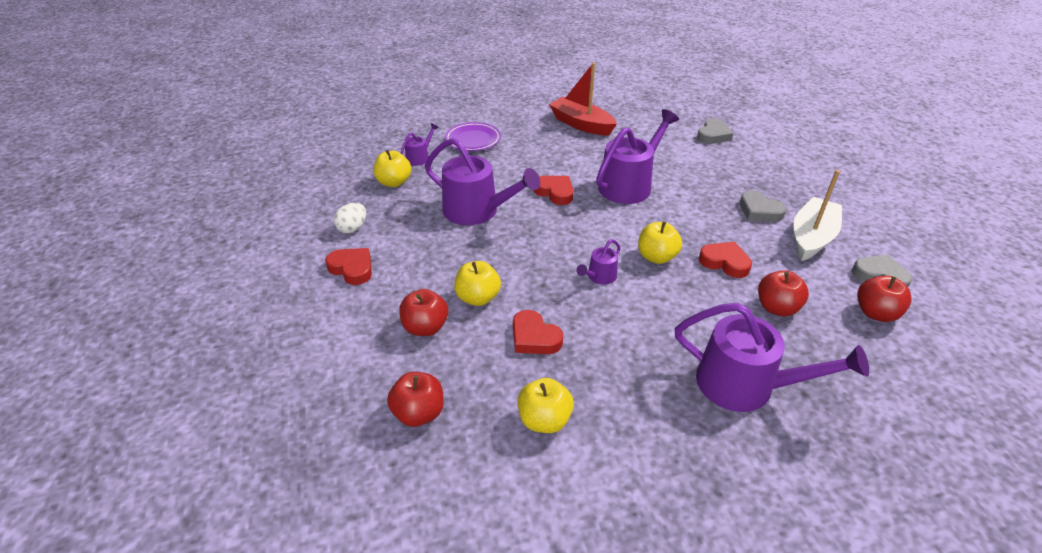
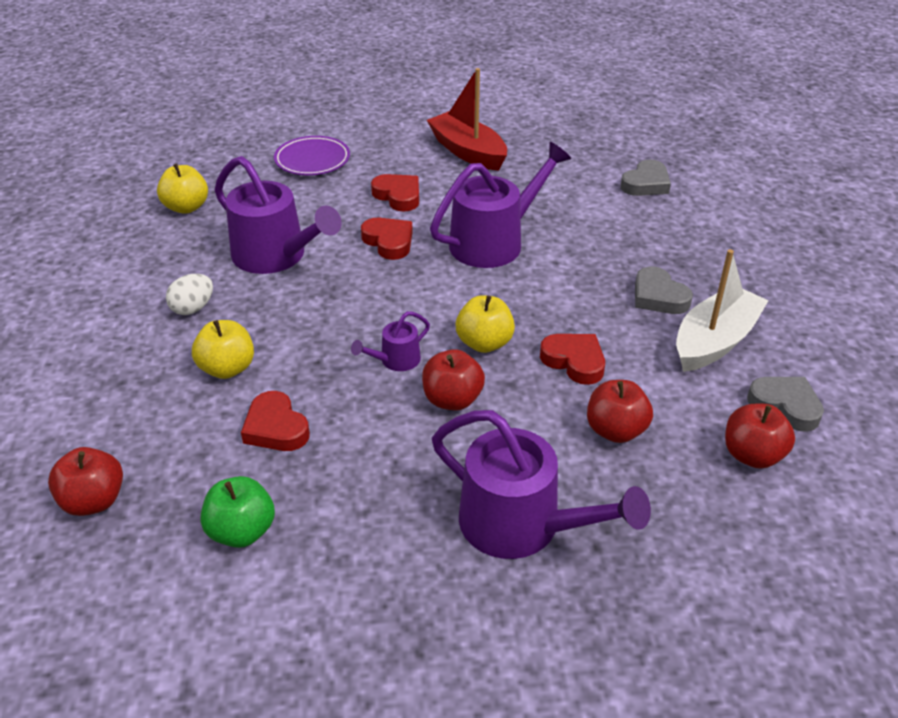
camera: 10 degrees right, 0 degrees up
red heart [325,248,372,285] -> red heart moved to [371,174,419,212]
white egg [334,203,366,233] -> white egg moved to [166,274,213,315]
red apple [399,289,448,336] -> red apple moved to [422,349,485,411]
purple watering can [401,123,439,166] -> none
yellow apple [518,378,574,433] -> green apple [200,476,275,548]

